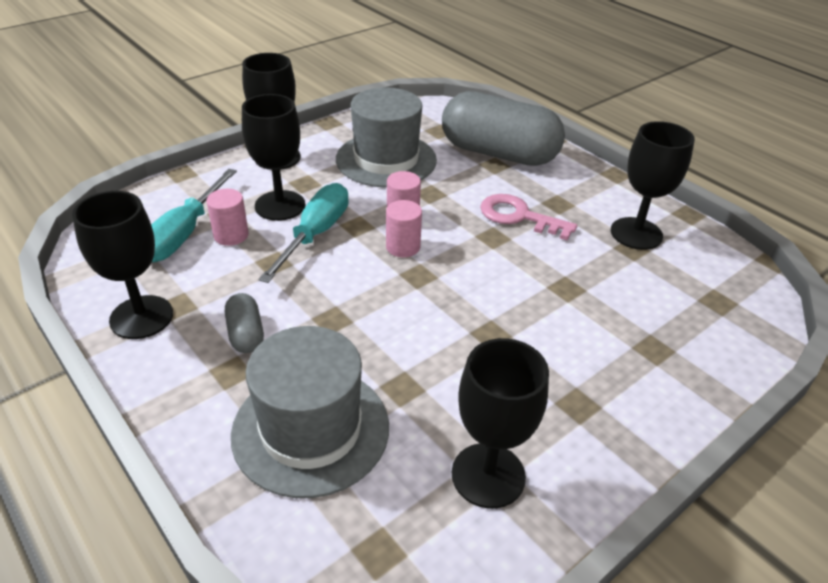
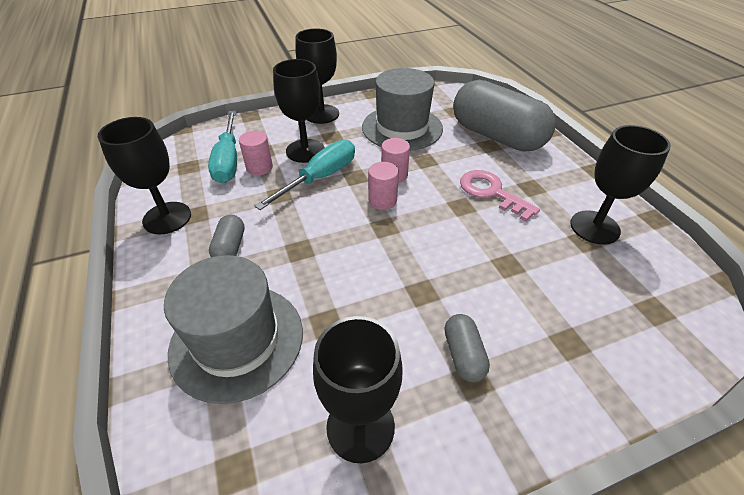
camera: 20 degrees right, 5 degrees up
turquoise screwdriver [151,169,237,262] -> turquoise screwdriver turned 45 degrees counterclockwise [208,111,237,183]
none -> grey capsule [445,314,490,382]

